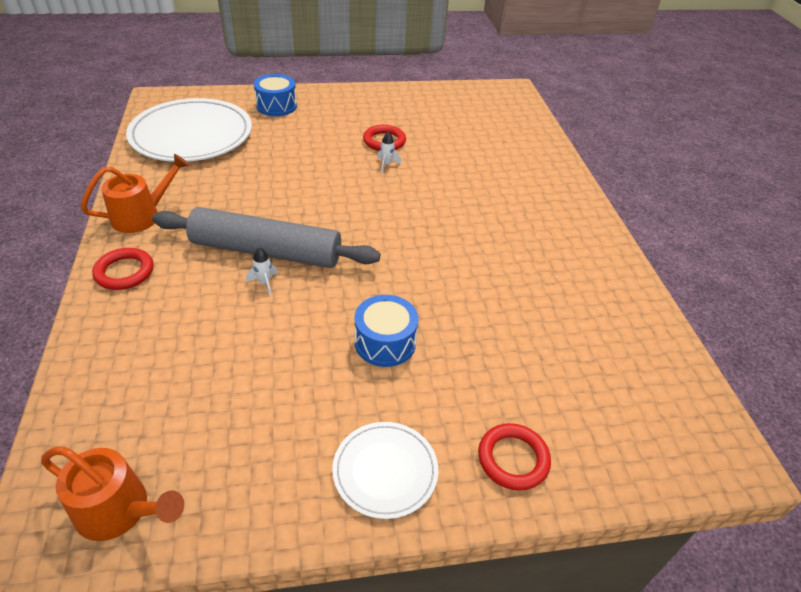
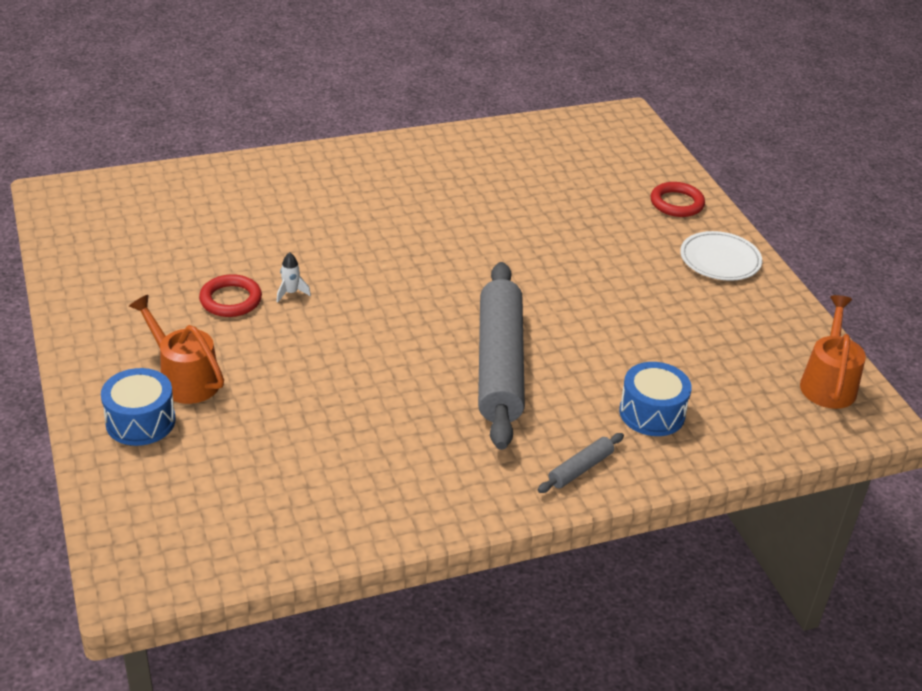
camera: 100 degrees left, 5 degrees down
orange watering can [81,154,189,233] -> orange watering can moved to [129,295,224,404]
red ring [92,248,154,290] -> grey rolling pin [538,433,624,493]
white plate [126,98,252,162] -> none
white rocket [246,247,278,295] -> none
blue drum [355,295,419,367] -> blue drum moved to [619,362,692,436]

